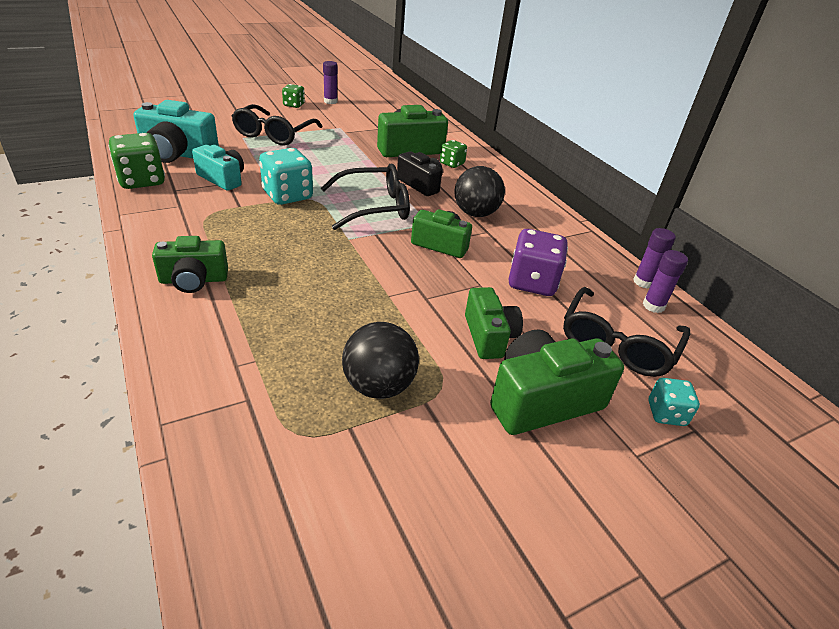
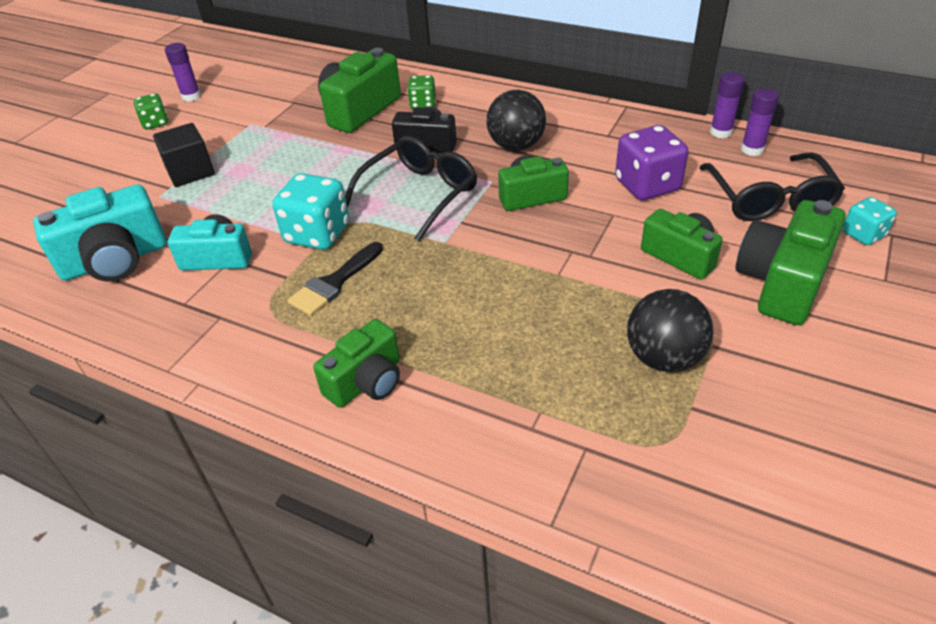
camera: 30 degrees left, 5 degrees up
green dice [108,133,165,189] -> none
black glasses [232,104,322,145] -> black cube [153,123,215,187]
none -> black brush [288,242,383,316]

